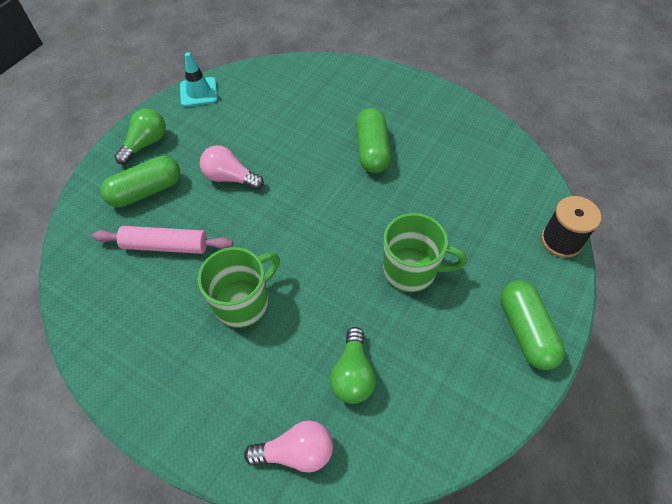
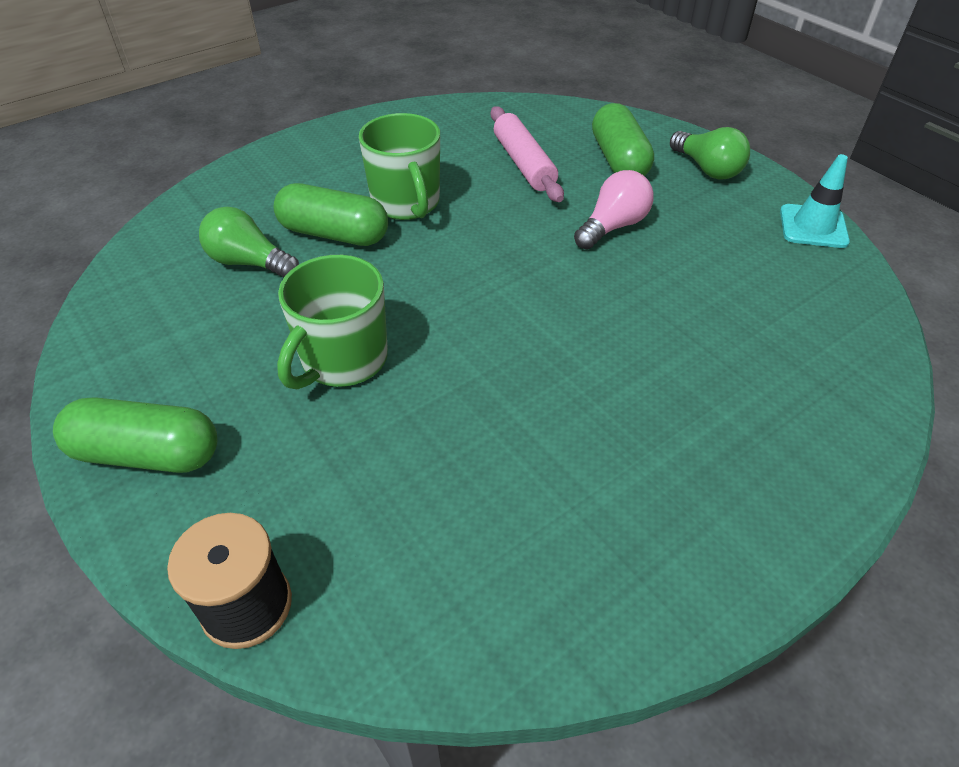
camera: 110 degrees right, 10 degrees down
pink rolling pin [92,226,233,254] -> pink rolling pin turned 45 degrees counterclockwise [491,106,564,202]
pink light bulb [244,420,333,473] -> none
green capsule [356,108,391,173] -> green capsule moved to [274,183,388,246]

